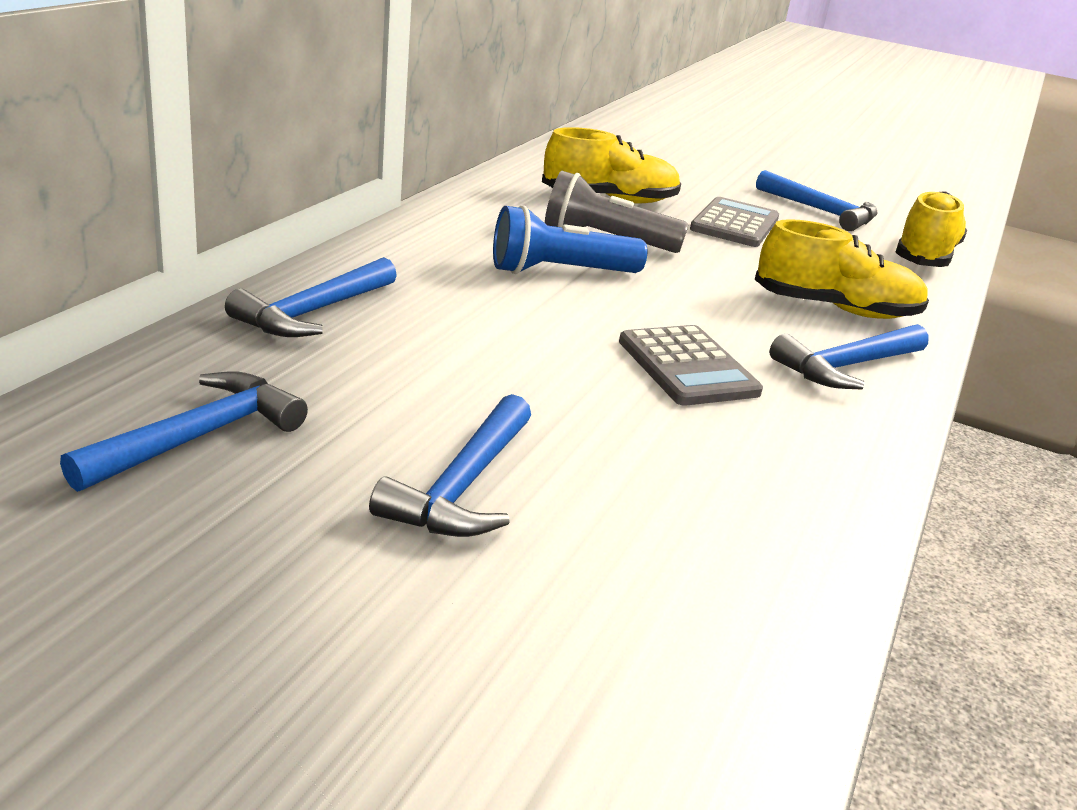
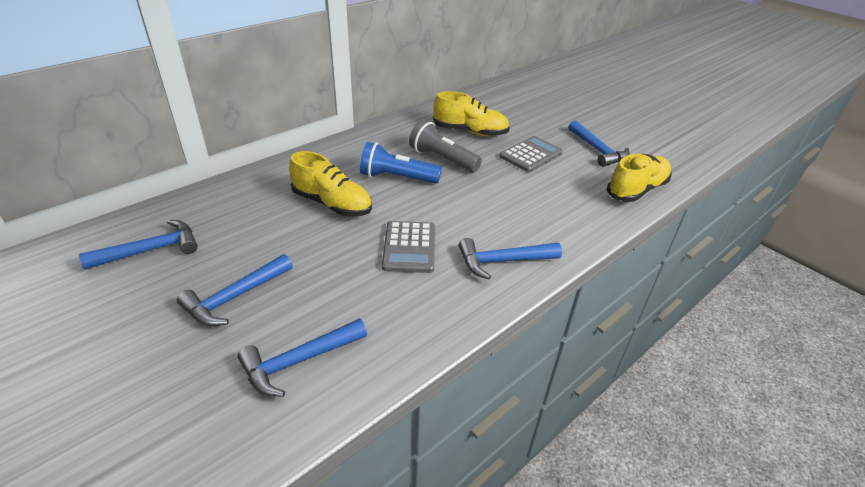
camera: 25 degrees right, 10 degrees up
blue hammer [225,257,397,337] -> blue hammer moved to [238,319,367,397]
yellow shoe [755,219,929,319] -> yellow shoe moved to [289,151,372,217]

